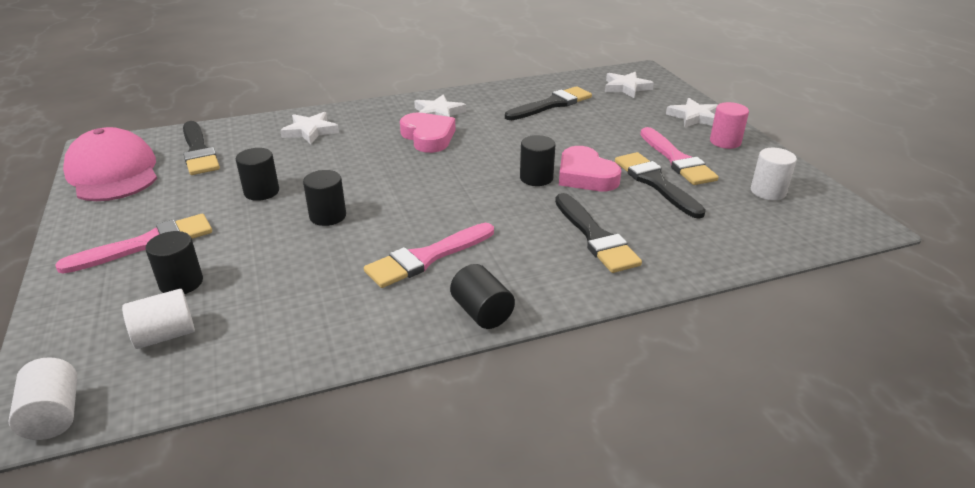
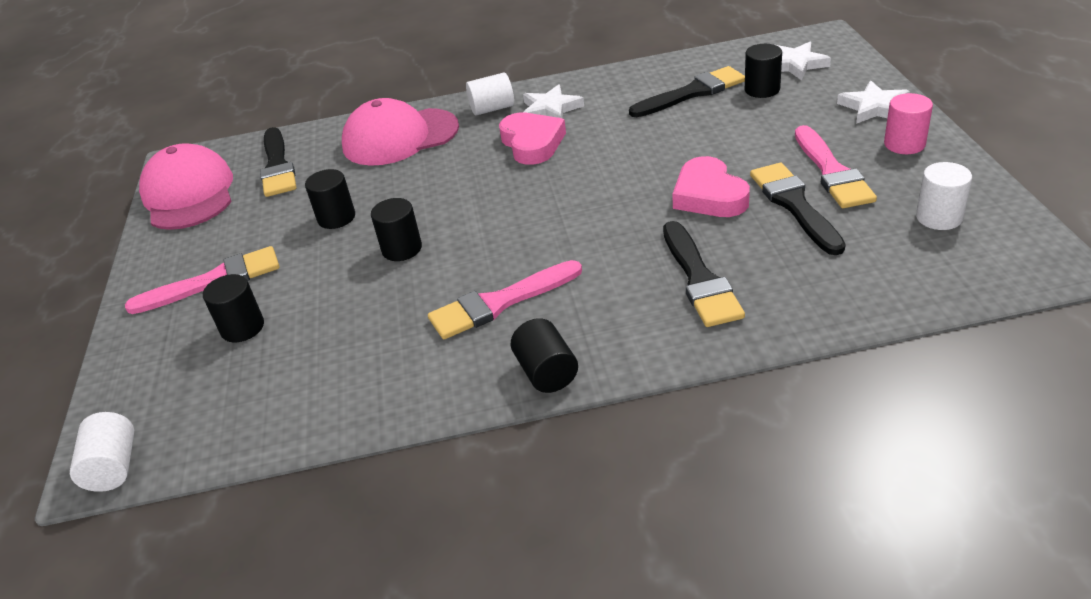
camera: 15 degrees right, 5 degrees up
white cylinder [122,289,195,349] -> white cylinder moved to [466,73,514,116]
white star [280,112,339,145] -> pink cap [342,98,459,166]
black cylinder [520,135,555,186] -> black cylinder moved to [745,44,782,98]

